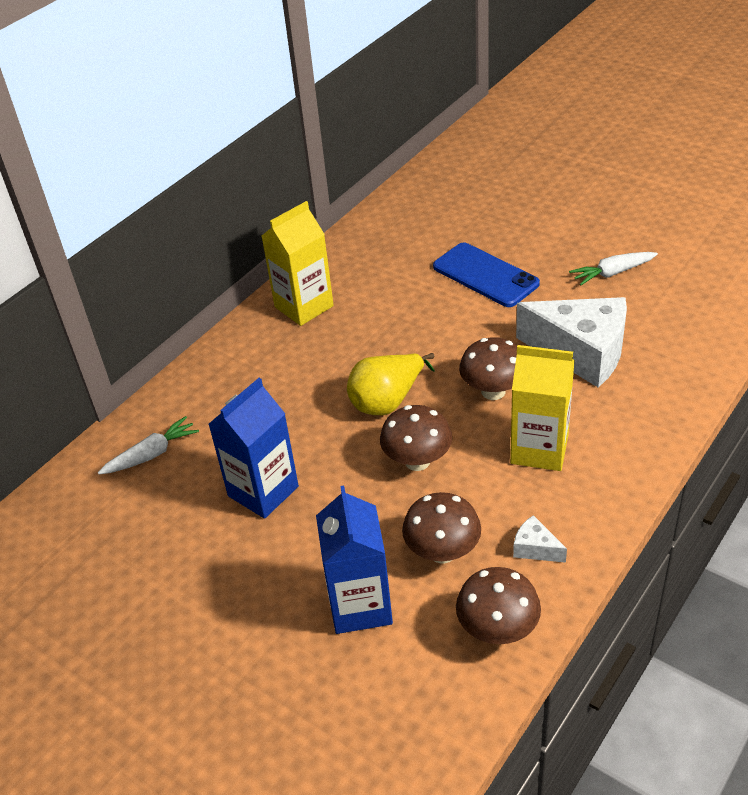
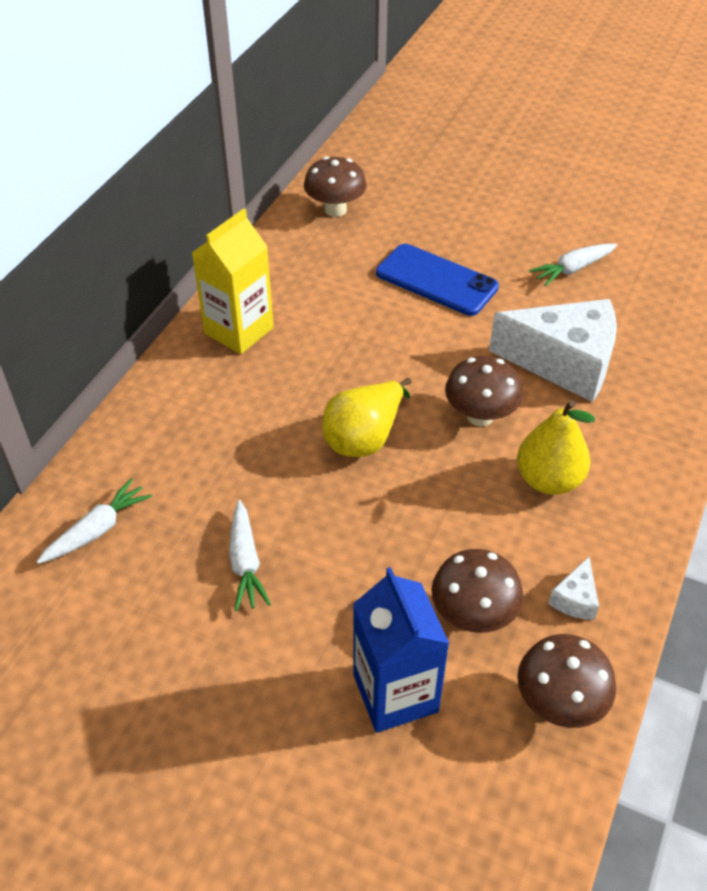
camera: 15 degrees left, 5 degrees up
blue carton [208,378,299,519] -> white carrot [229,500,271,611]
brown mushroom [380,405,452,471] -> brown mushroom moved to [304,156,367,217]
yellow carton [510,345,575,471] -> yellow pear [517,400,595,495]
white cheese [513,515,567,563] -> white cheese turned 90 degrees counterclockwise [548,557,599,620]

